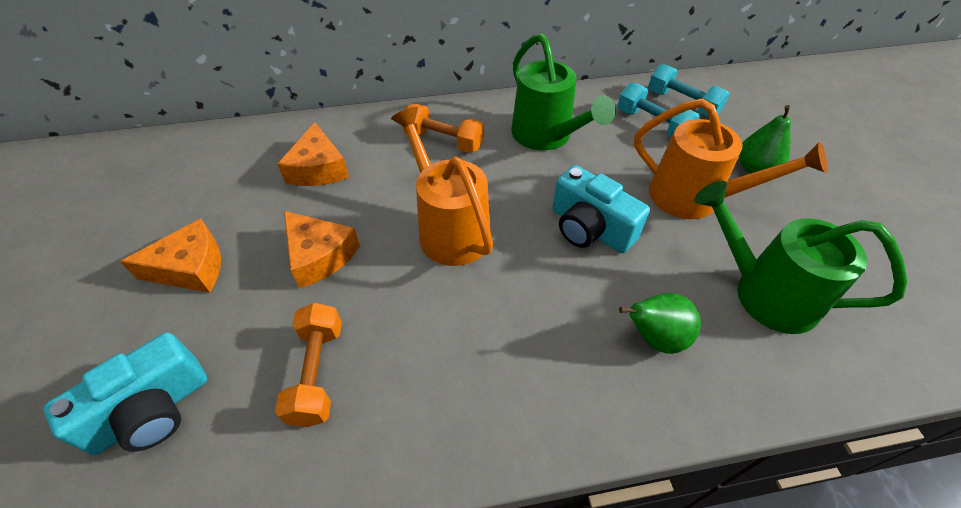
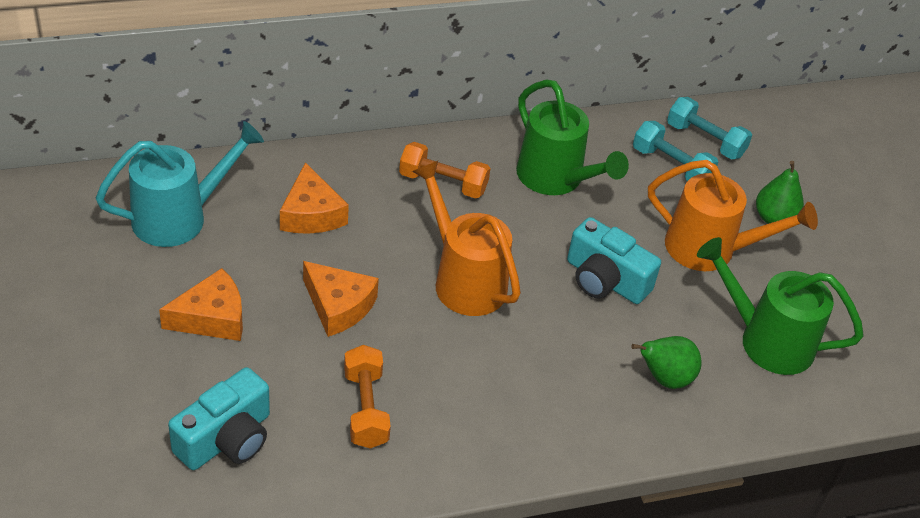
camera: 10 degrees left, 5 degrees down
none -> turquoise watering can [96,121,264,247]

